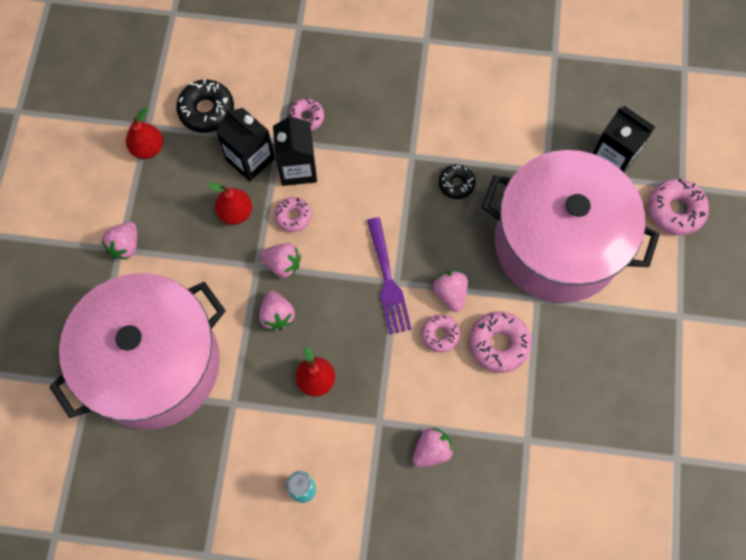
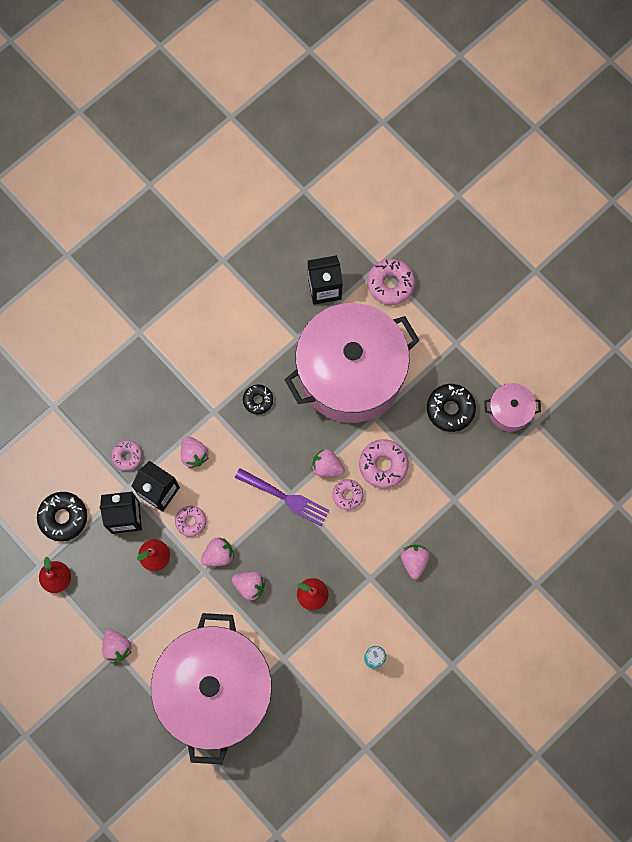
camera: 50 degrees left, 5 degrees up
none -> pink strawberry [181,436,209,468]
none -> black donut [427,384,476,432]
none -> pink pot [484,383,541,432]

